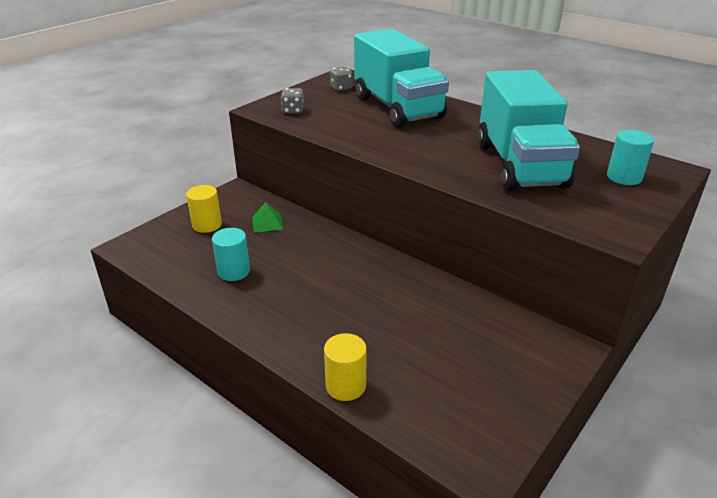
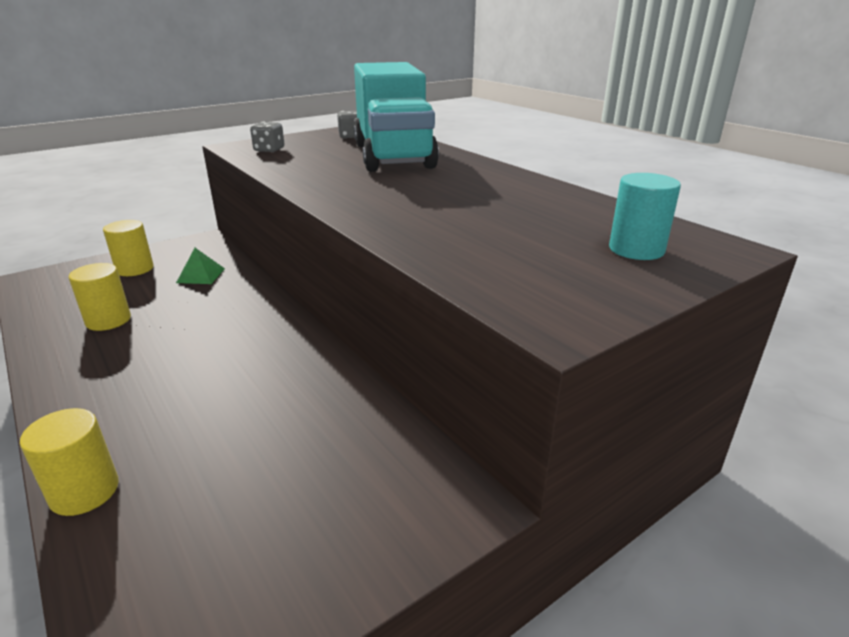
camera: 15 degrees right, 5 degrees down
turquoise cylinder [212,228,250,281] -> yellow cylinder [69,263,131,331]
turquoise truck [478,70,580,191] -> none

